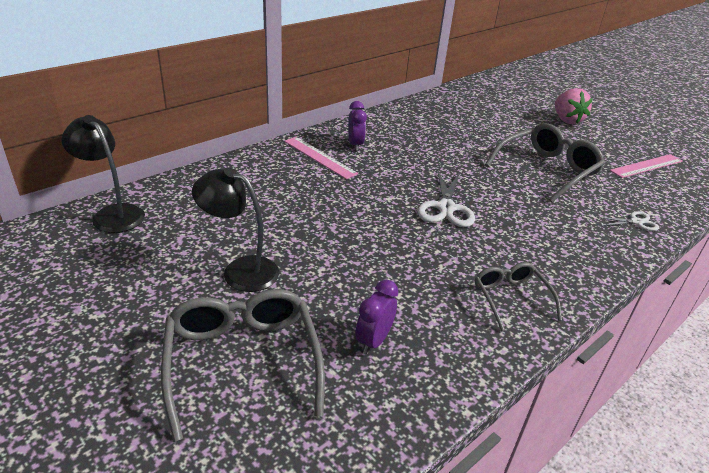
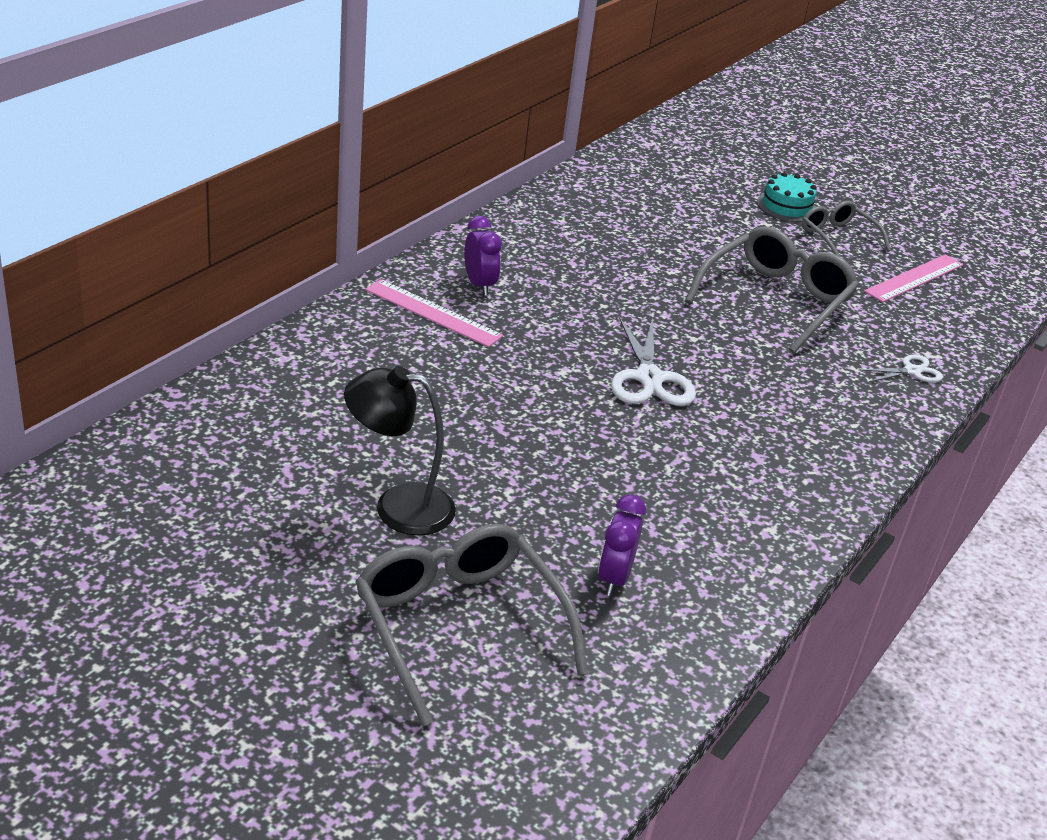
camera: 15 degrees left, 0 degrees up
black lamp [61,115,145,233] -> none
grey glasses [475,262,562,331] -> grey glasses moved to [802,201,891,257]
pink strawberry [555,88,592,124] -> turquoise cake [757,172,817,222]

